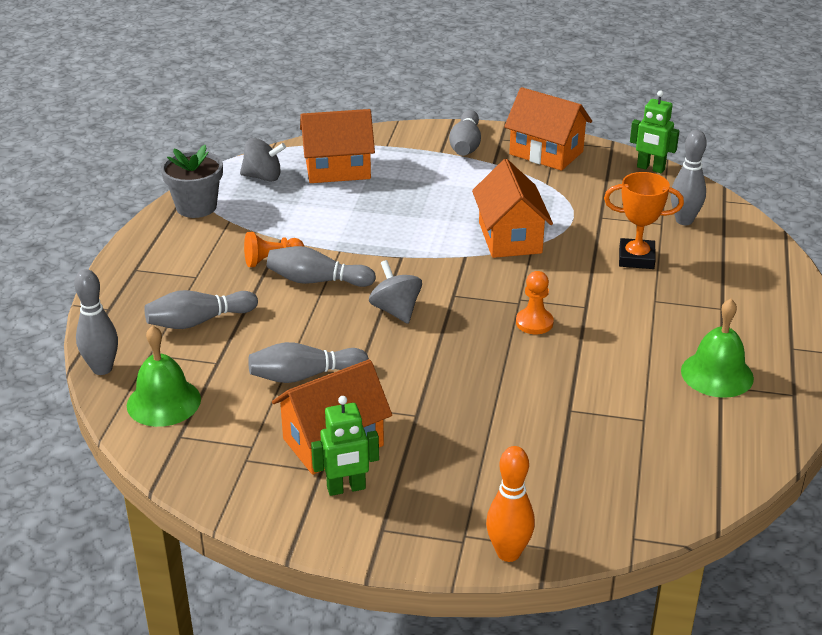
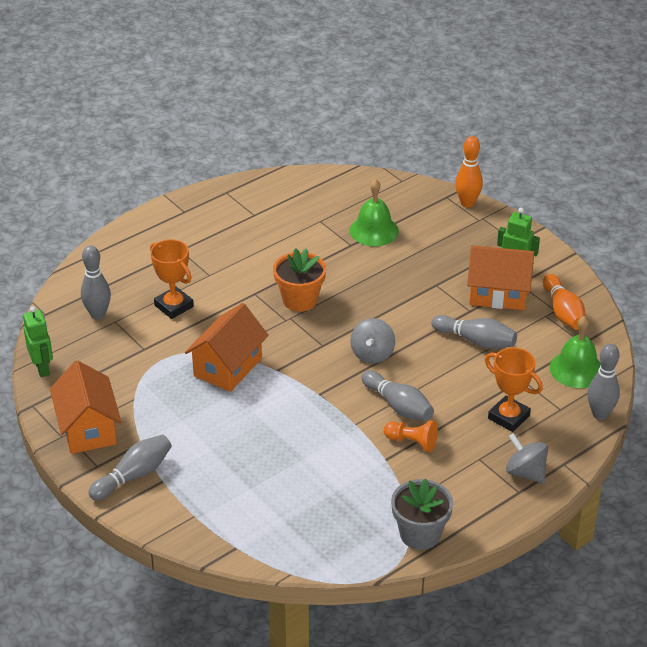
camera: 140 degrees left, 5 degrees up
grey bowling pin [144,290,258,329] -> orange trophy [485,347,543,432]
grey spinning top [240,138,286,182] -> grey spinning top moved to [506,433,548,484]
orange house [300,109,375,183] -> none
orange pawn [516,271,554,334] -> orange flower pot [273,248,326,312]
green bell [681,299,754,398] -> green bell moved to [350,179,399,246]
none -> orange bowling pin [543,274,586,330]

